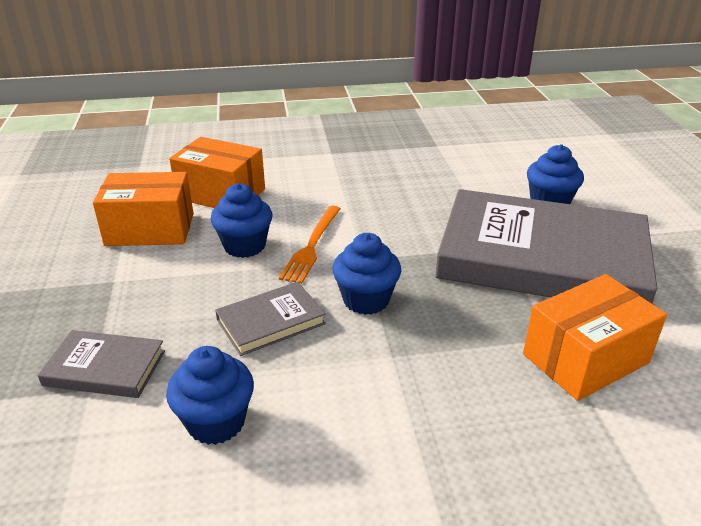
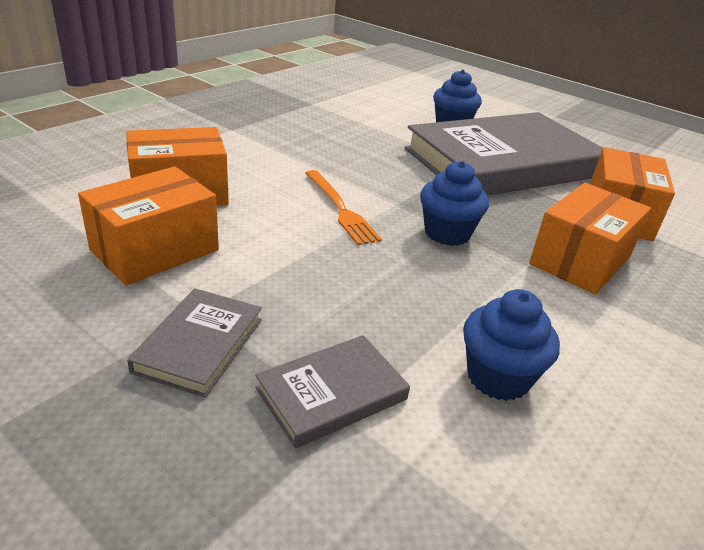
camera: 45 degrees left, 0 degrees up
blue cupcake [210,183,272,258] -> none
grey book [215,282,326,356] -> grey book moved to [127,288,262,397]
none -> orange box [529,183,651,295]

